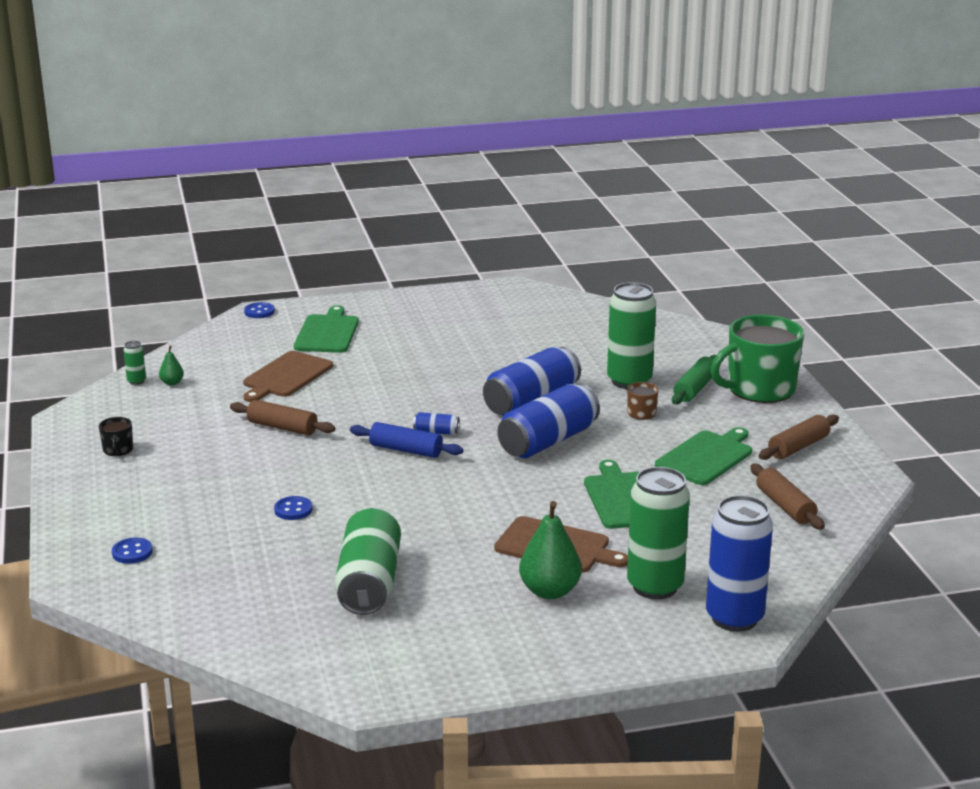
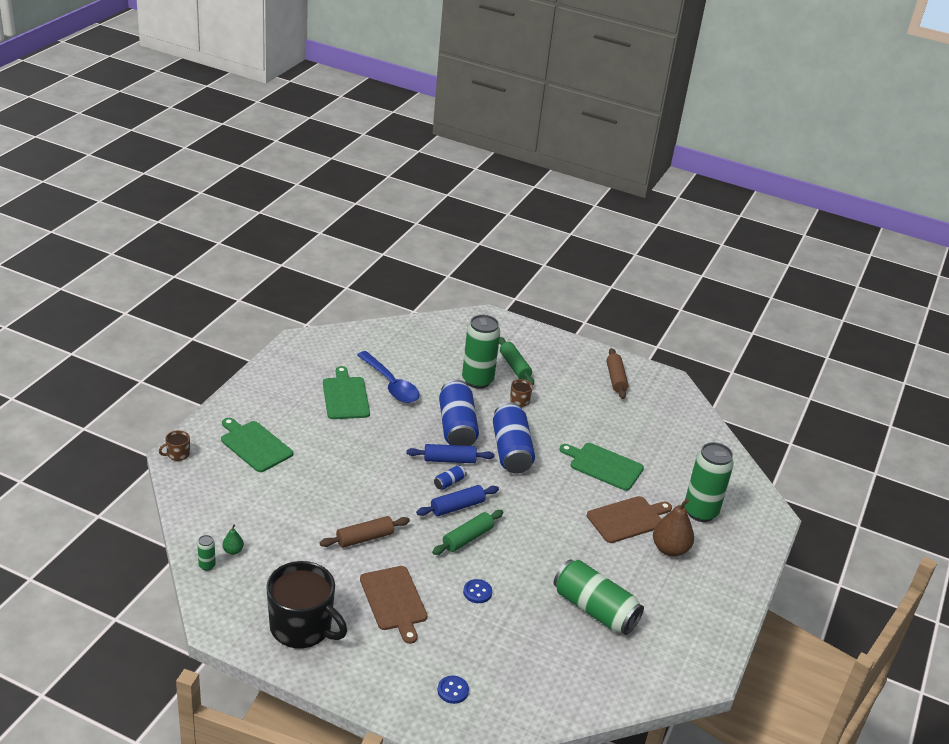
camera: 55 degrees left, 10 degrees up
black mug [99,417,133,456] -> black mug [266,561,347,648], size x2.42
brown cutting board [243,351,333,402] -> brown cutting board moved to [360,566,428,644]
blue button [244,302,275,318] -> brown mug [159,430,190,461]
green pear [519,501,582,599] -> brown pear [653,498,694,557]
green cutting board [655,427,752,485] -> green cutting board moved to [323,366,370,419]
blue can [706,495,773,632] -> none
green mug [711,315,804,403] -> none
brown rolling pin [750,464,825,530] -> none
none -> blue spoon [357,351,419,403]
none -> blue rolling pin [406,444,494,463]
none -> green rolling pin [432,510,503,555]

